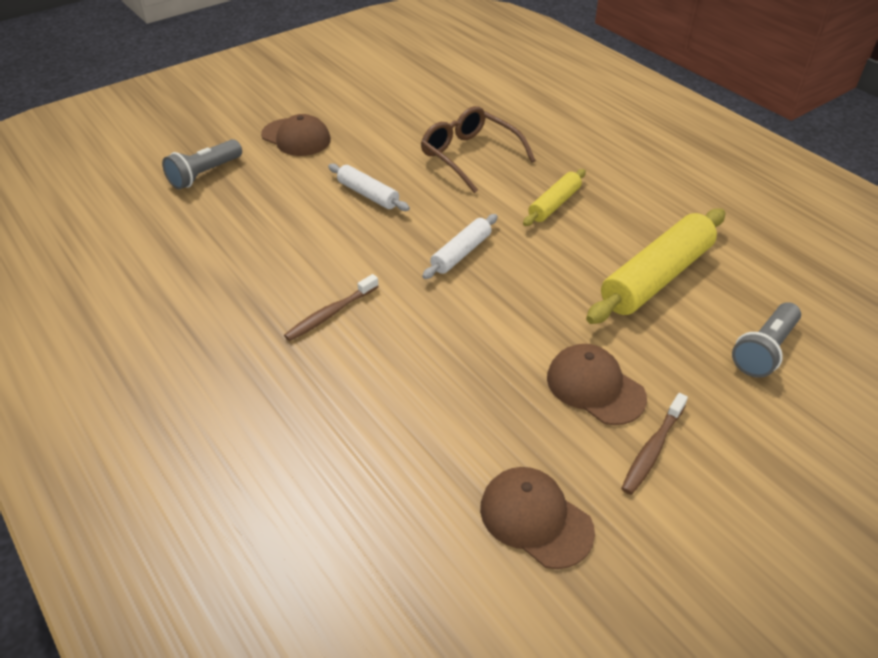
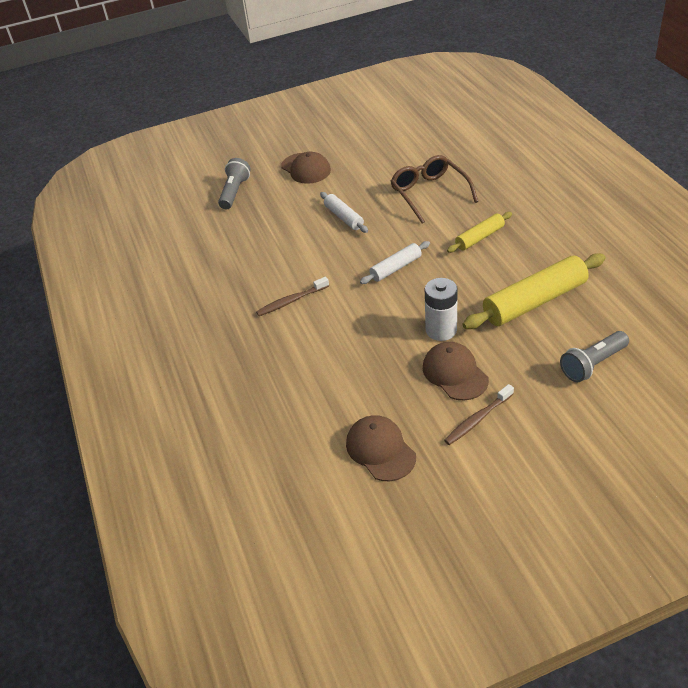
camera: 20 degrees right, 0 degrees up
grey flashlight [162,139,242,190] -> grey flashlight turned 135 degrees clockwise [218,158,251,209]
none -> white battery [425,278,458,341]

